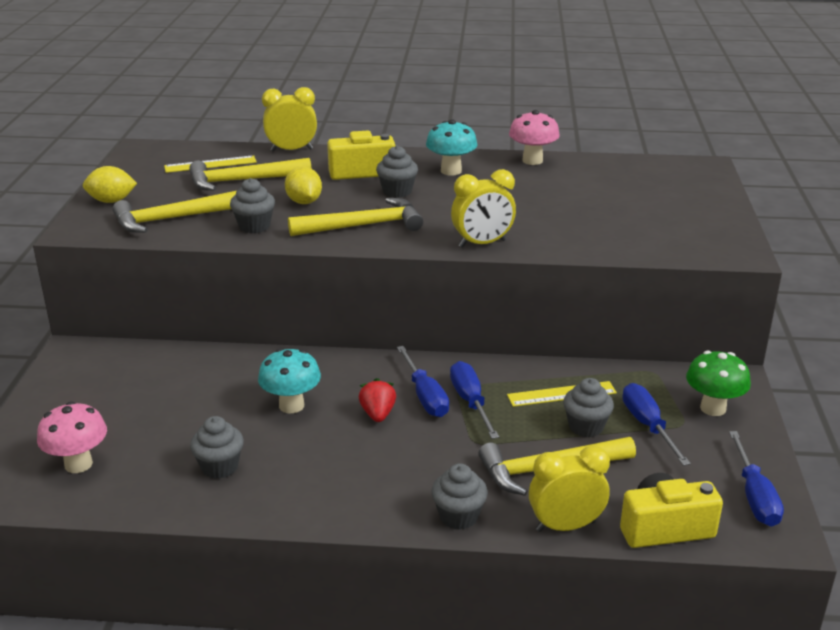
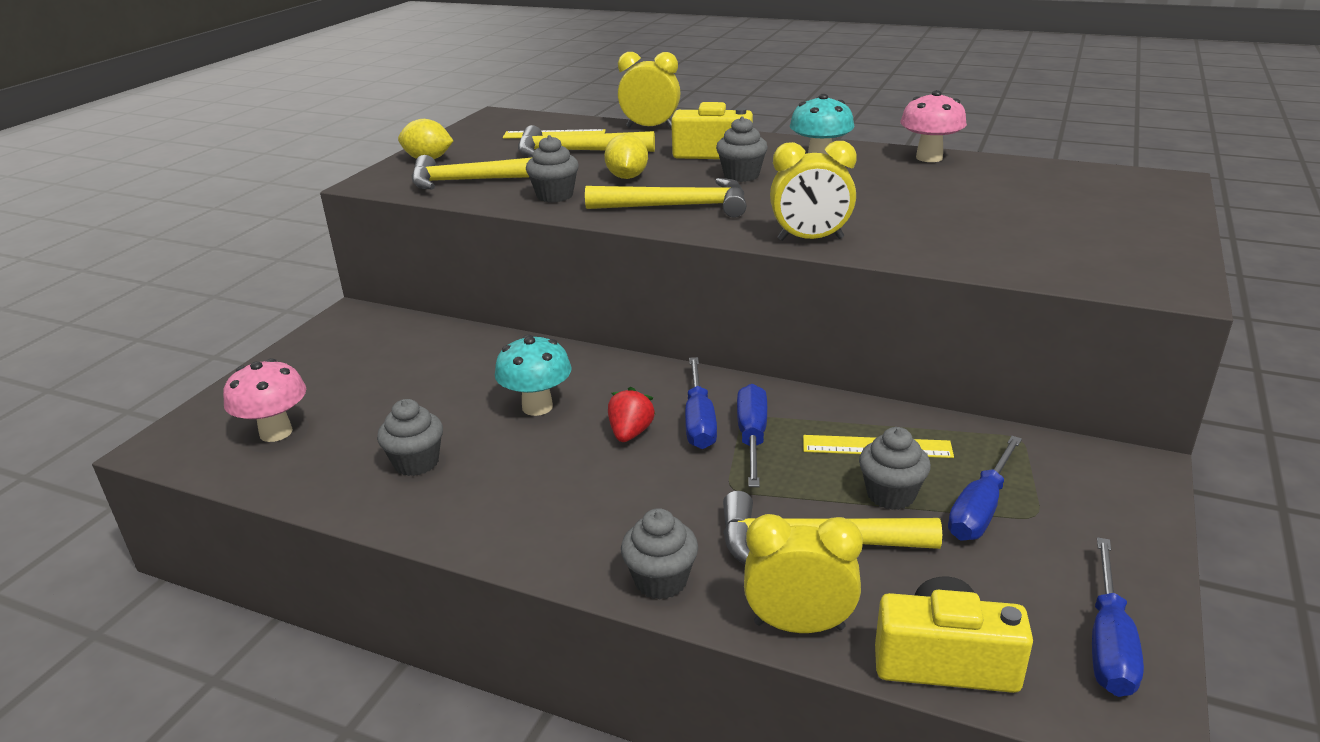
camera: 20 degrees right, 0 degrees up
blue screwdriver [622,383,691,466] -> blue screwdriver turned 150 degrees counterclockwise [948,436,1022,541]
green mushroom [686,351,751,416] -> none

